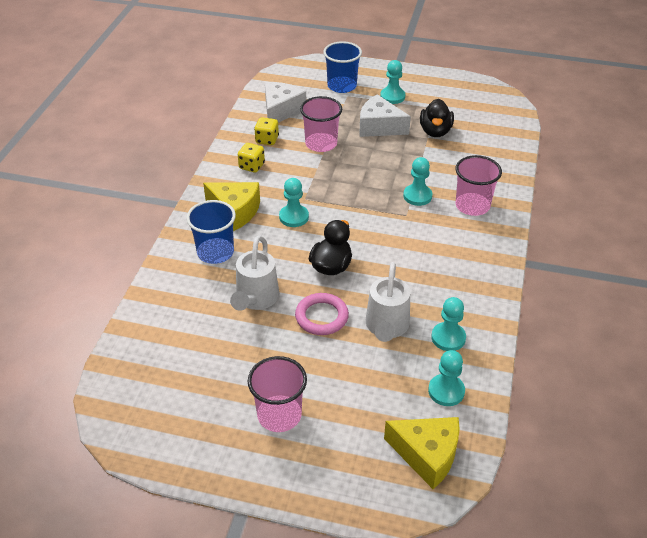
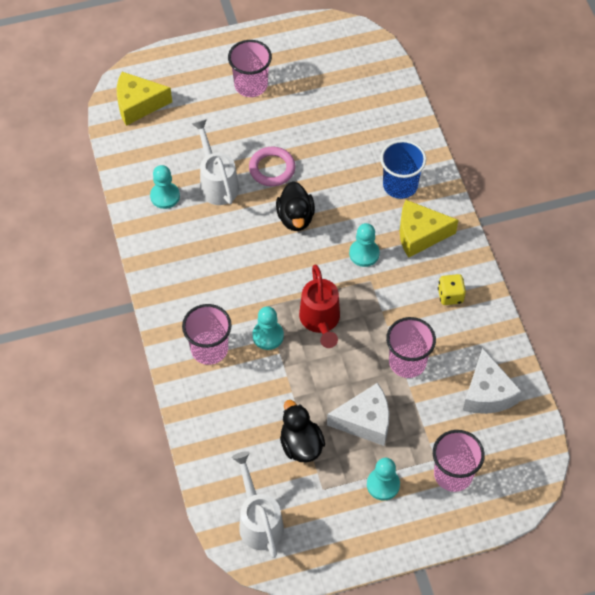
camera: 150 degrees right, 15 degrees up
white watering can [230,235,279,311] -> white watering can moved to [232,451,284,558]
yellow dice [254,118,279,145] -> none
blue cup [323,41,362,93] -> pink cup [433,430,485,492]
turquoise pawn [428,350,465,406] -> none
none -> red watering can [299,264,340,348]

